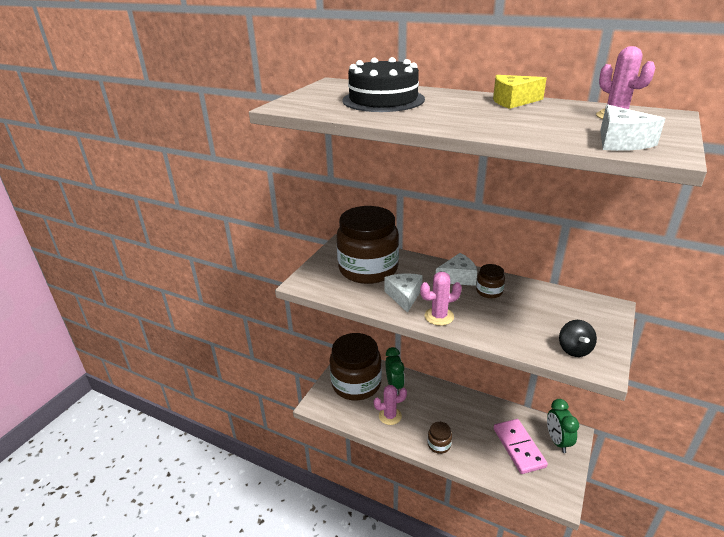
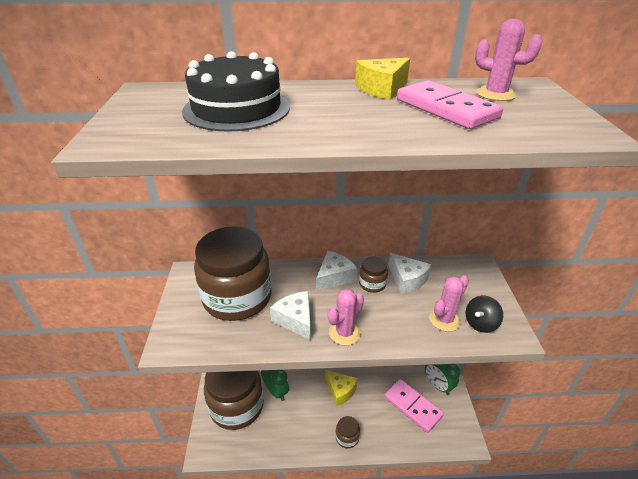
camera: 30 degrees left, 5 degrees up
pink cactus [374,385,407,425] -> pink cactus moved to [429,275,469,332]
black spinning top [559,320,597,357] -> black spinning top turned 75 degrees clockwise [466,296,503,333]
white cheese [600,104,665,151] -> white cheese moved to [388,253,431,295]
none -> yellow cheese [325,370,358,407]
none -> pink domino [397,80,503,129]

